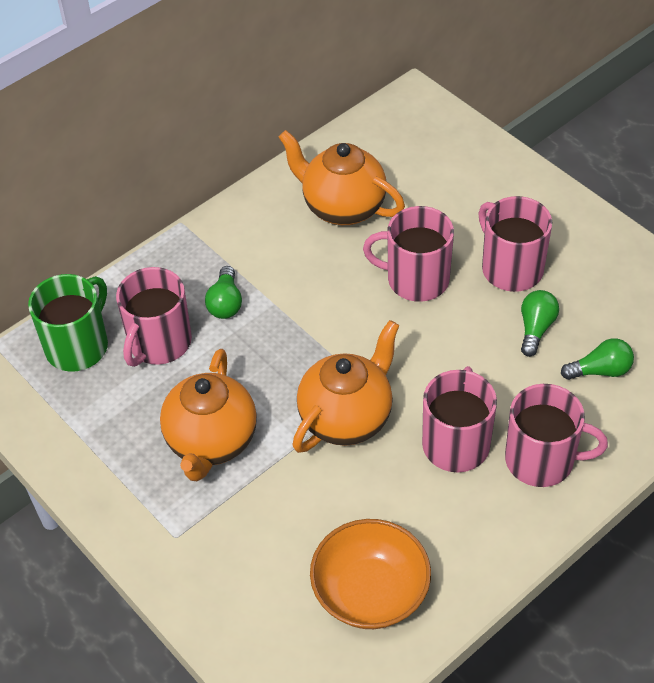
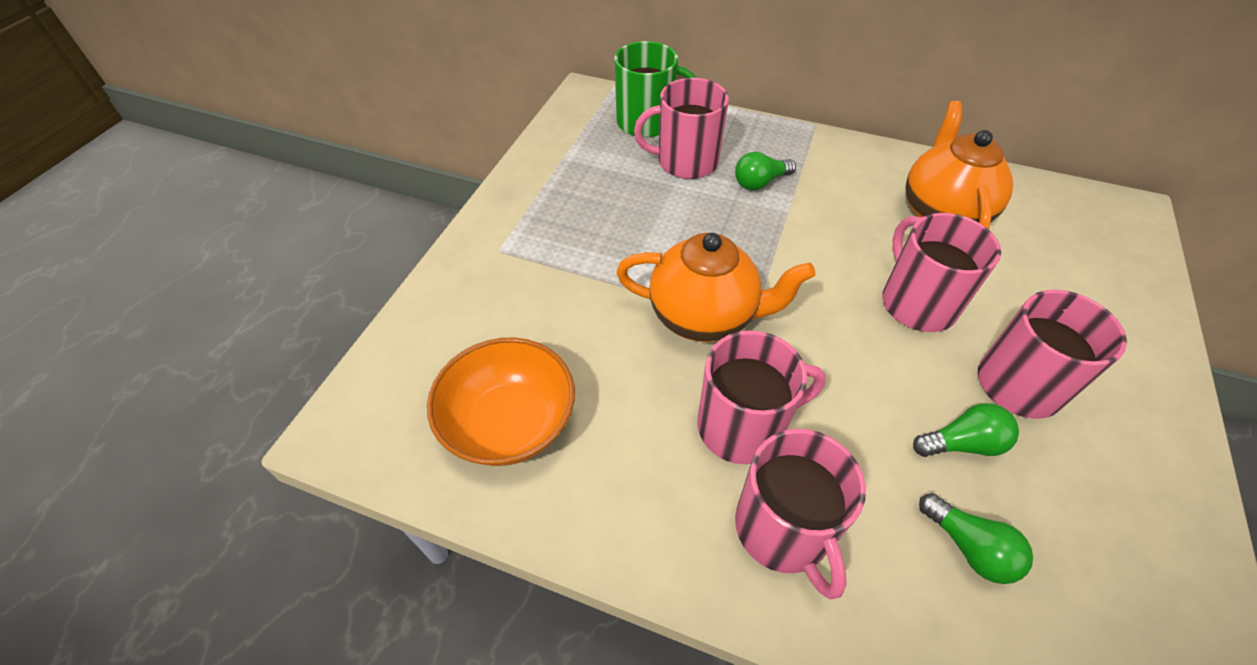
camera: 60 degrees right, 0 degrees up
orange teapot [160,349,257,481] -> none

